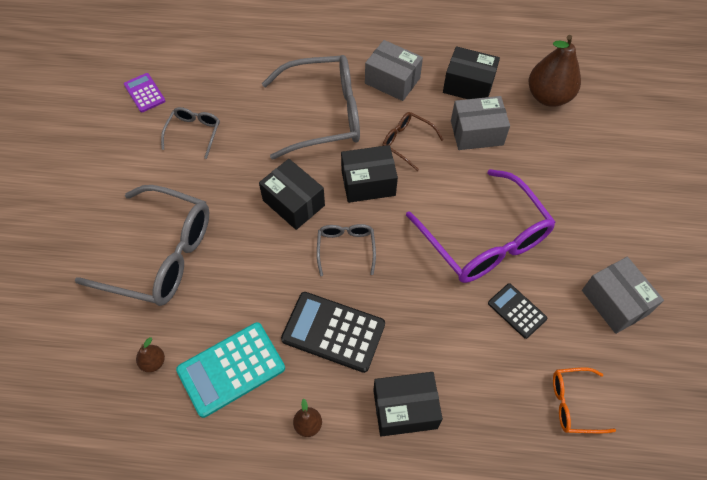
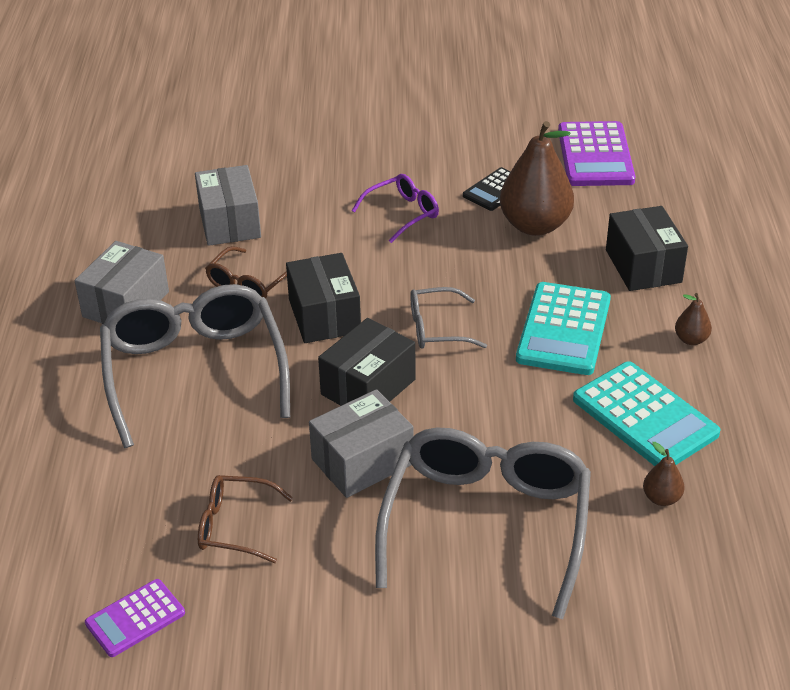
camera: 95 degrees left, 20 degrees down
grey glasses [161,107,220,159] -> brown glasses [198,475,293,563]
black calculator [281,292,385,373] -> turquoise calculator [516,282,611,375]
purple glasses [406,169,556,283] -> purple glasses [352,174,439,243], size x0.48
black box [443,46,500,99] -> none
brown pear [529,35,581,107] -> brown pear moved to [500,121,574,236]
orange glasses [553,367,616,433] -> purple calculator [558,121,635,186]
grey box [582,257,664,334] -> grey box moved to [309,389,413,498]

